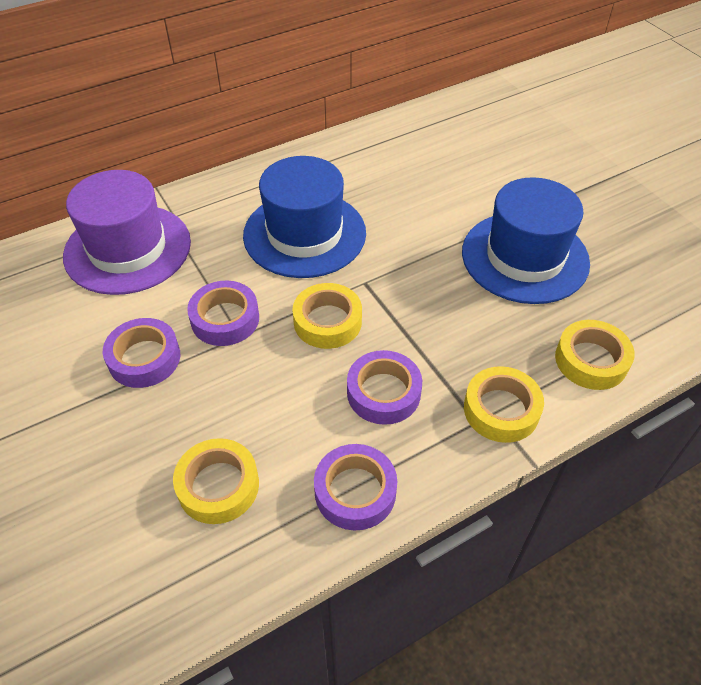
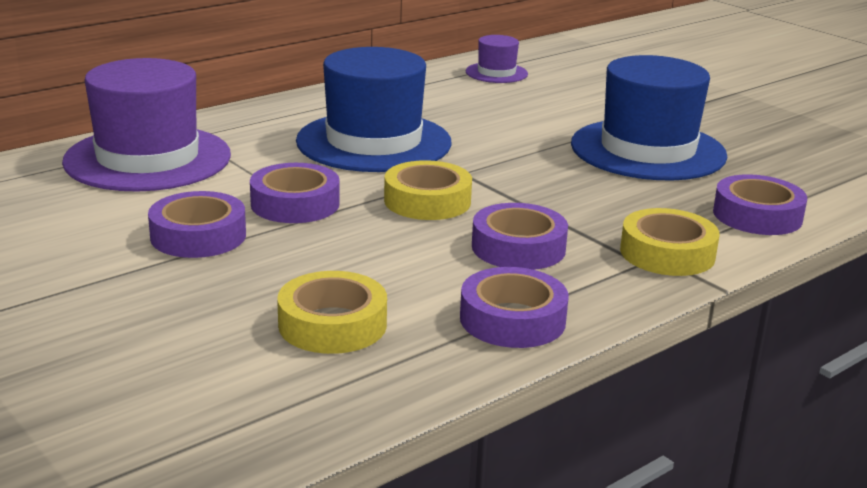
camera: 10 degrees left, 25 degrees down
yellow tape [555,320,635,390] -> purple tape [713,174,807,235]
none -> purple hat [466,35,528,83]

